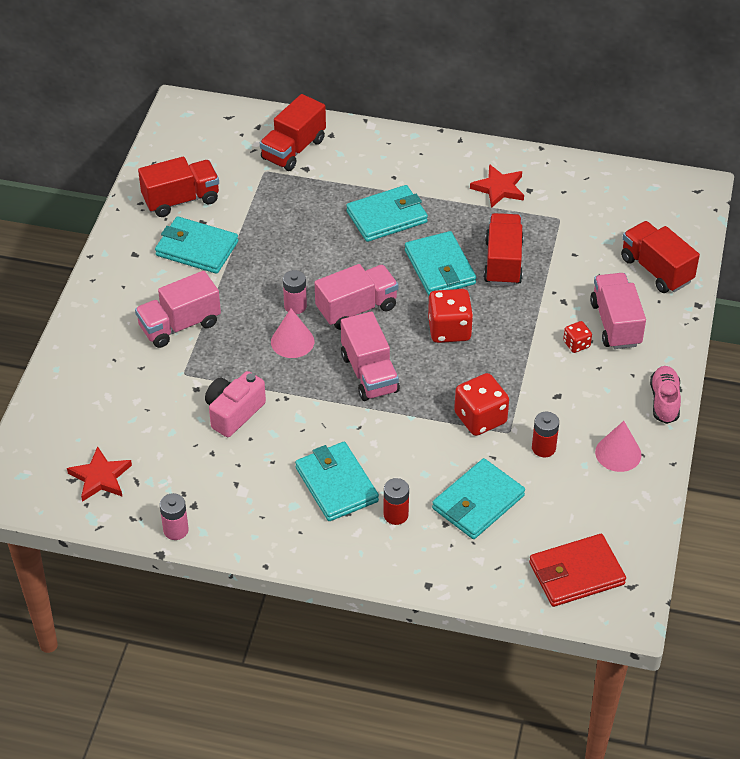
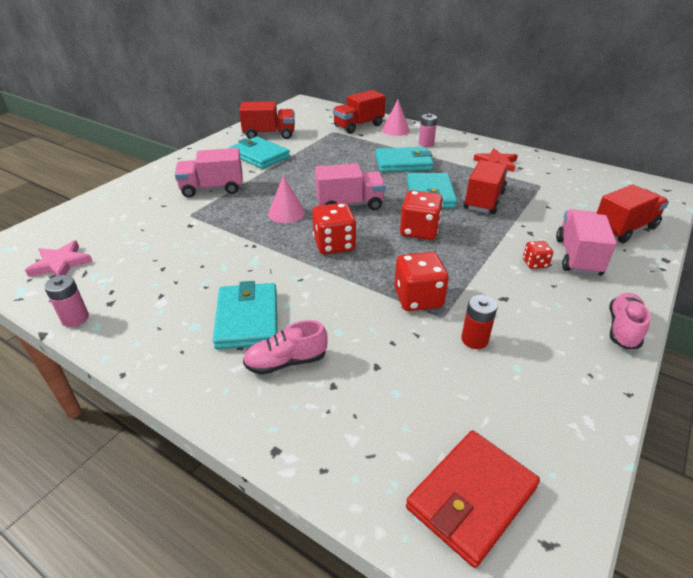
camera: 20 degrees right, 10 degrees down
red star [67,446,132,502] -> pink star [25,240,93,277]
pink camera [205,371,266,437] -> none
pink battery [283,270,307,314] -> pink battery moved to [419,114,437,147]
pink truck [341,311,400,401] -> red dice [312,203,356,254]
red battery [383,478,409,525] -> pink shoe [243,320,328,375]
turquoise wallet [432,458,525,539] -> none
red wallet [529,534,626,607] -> red wallet turned 45 degrees counterclockwise [406,430,540,568]
pink cone [595,421,641,472] -> pink cone moved to [382,99,410,136]
red truck [621,221,700,293] -> red truck turned 75 degrees clockwise [597,184,669,243]

